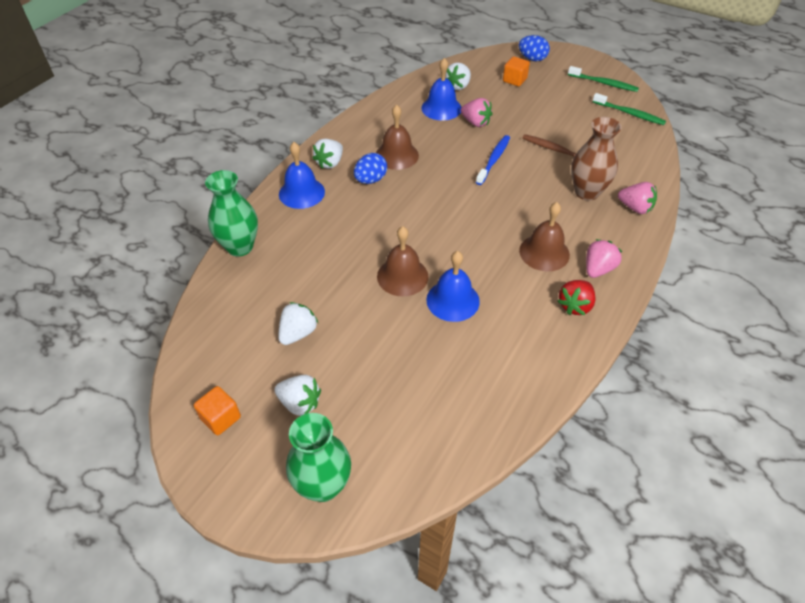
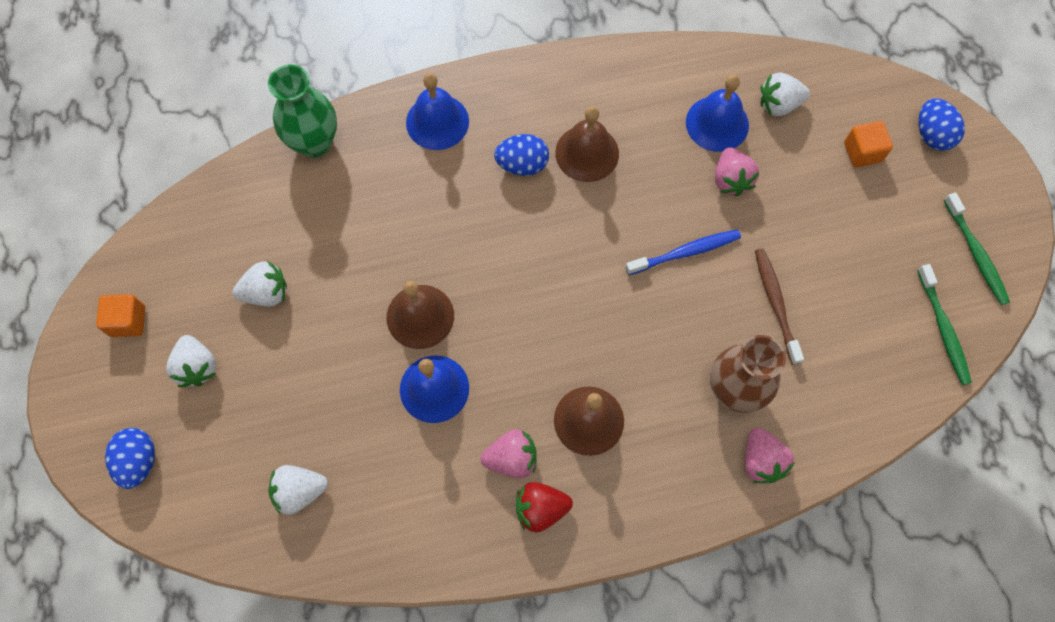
camera: 45 degrees right, 20 degrees up
green vase [286,413,351,502] -> blue egg [105,428,155,489]
white strawberry [312,139,343,169] -> white strawberry moved to [268,465,328,515]
pink strawberry [586,239,622,278] -> pink strawberry moved to [480,429,537,478]

